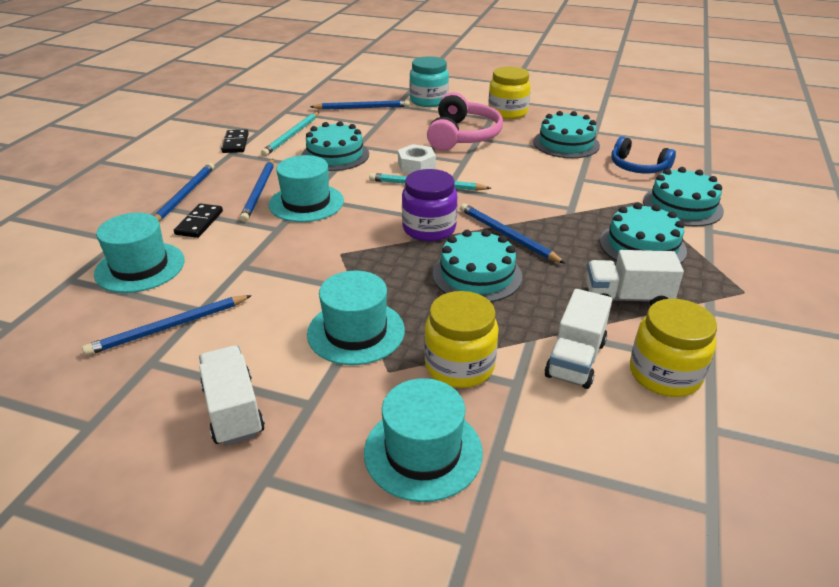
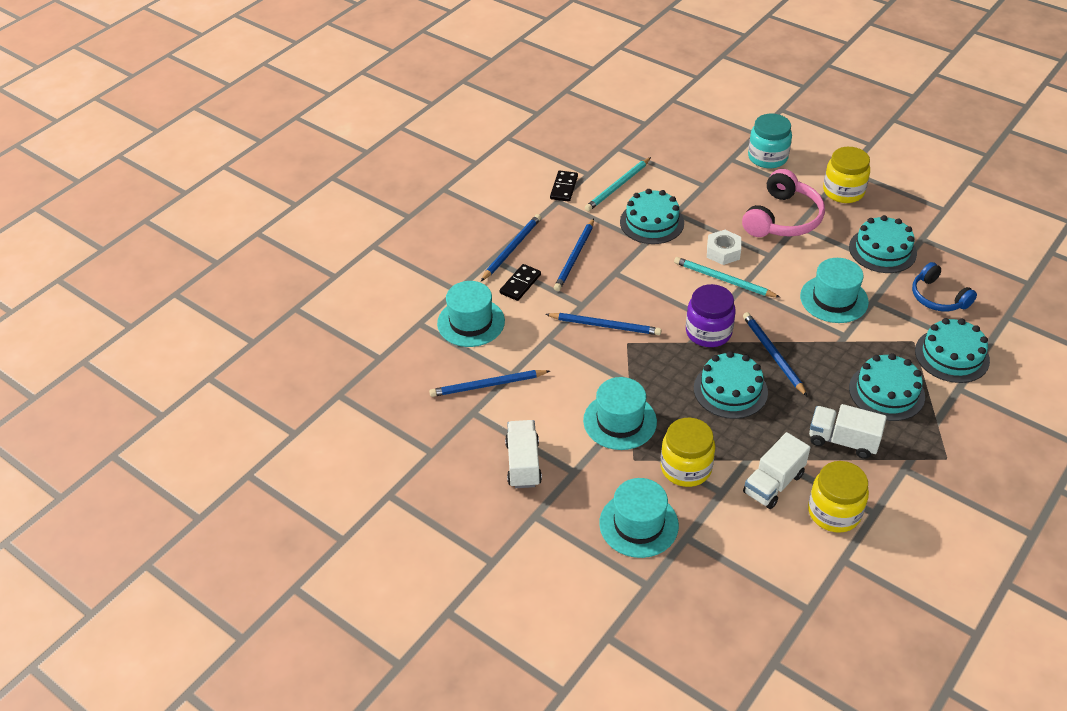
camera: 20 degrees right, 10 degrees up
turquoise hat [269,155,344,222] -> turquoise hat moved to [800,258,869,323]
blue pencil [310,100,410,110] -> blue pencil moved to [545,313,661,335]

